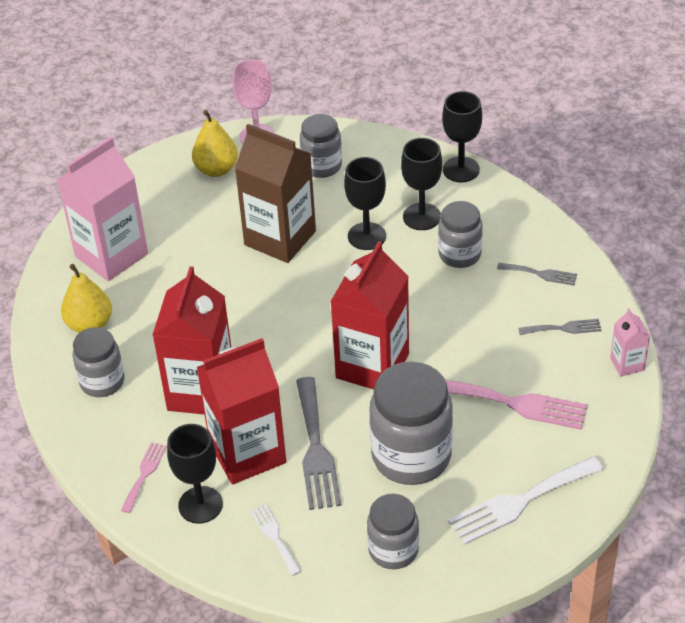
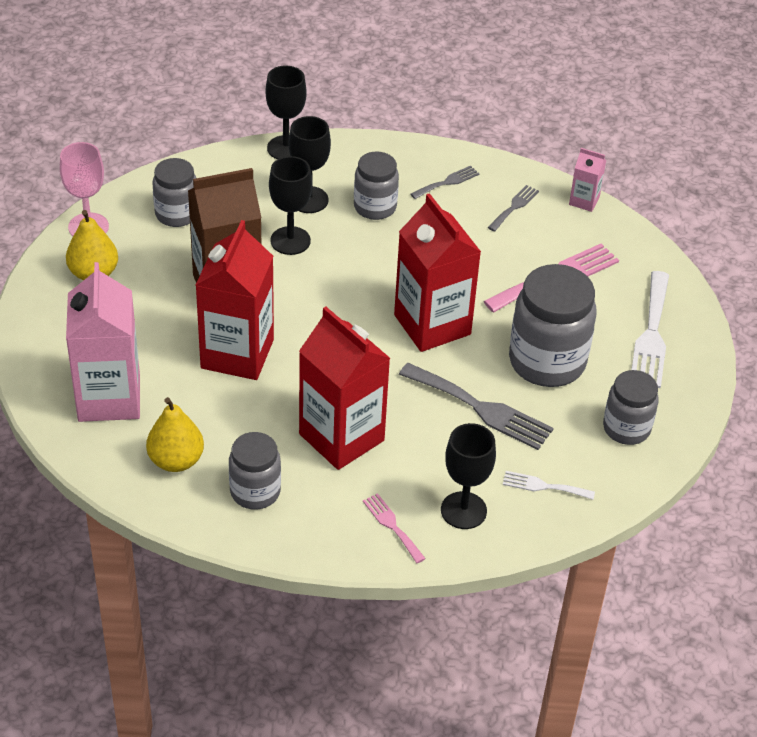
camera: 55 degrees left, 0 degrees up
red carton [196,338,286,484] -> red carton moved to [196,220,274,380]

